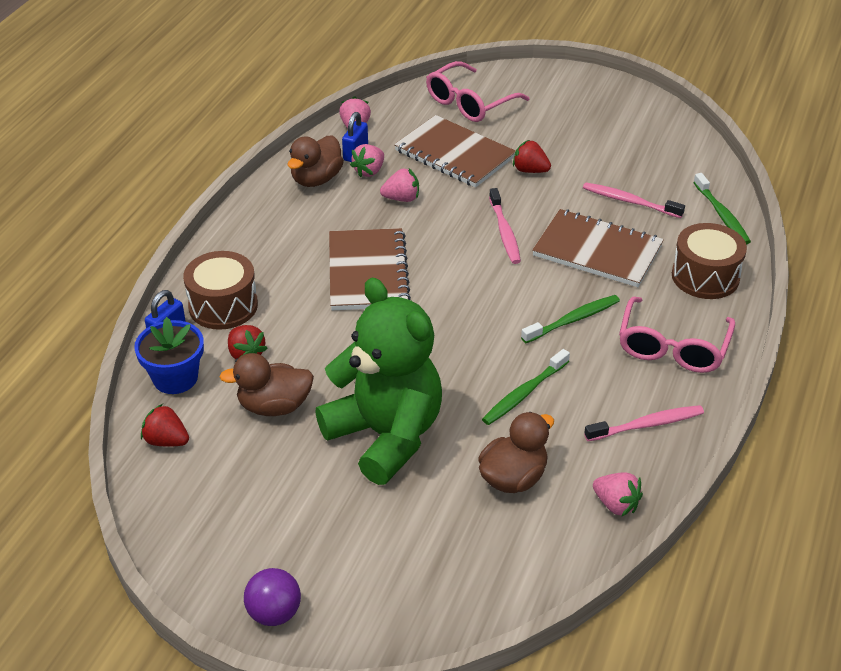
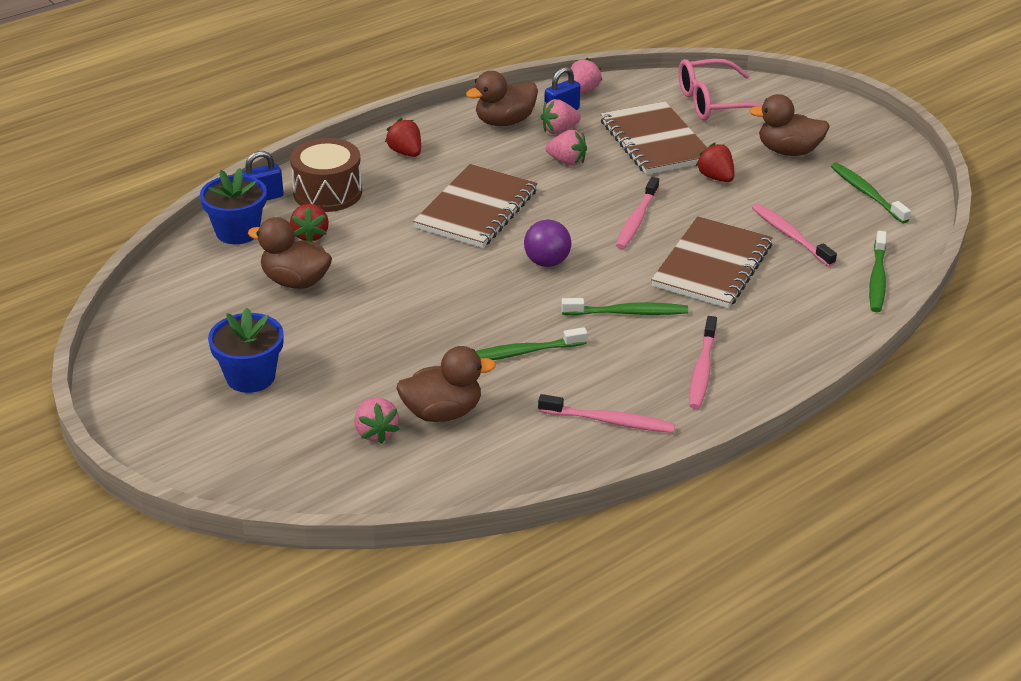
camera: 30 degrees right, 5 degrees down
red strawberry [141,404,189,447] -> red strawberry moved to [385,118,421,157]
purple ball [244,568,301,626] -> purple ball moved to [524,219,571,267]
green teddy bear [315,278,442,485] -> none
brown notebook [532,209,664,287] -> brown notebook turned 60 degrees clockwise [651,216,773,308]
pink strawberry [593,472,643,517] -> pink strawberry moved to [355,398,399,444]
pink glasses [619,296,735,373] -> pink toothbrush [689,316,717,409]
brown drum [672,223,747,299] -> none
none -> blue flower pot [208,308,284,393]
none -> brown duck [749,94,830,156]
none -> green toothbrush [831,163,911,223]

